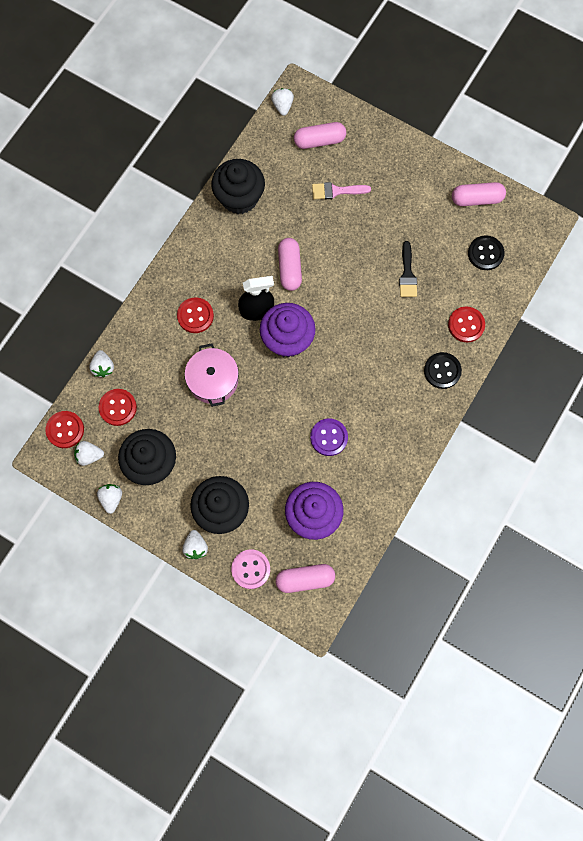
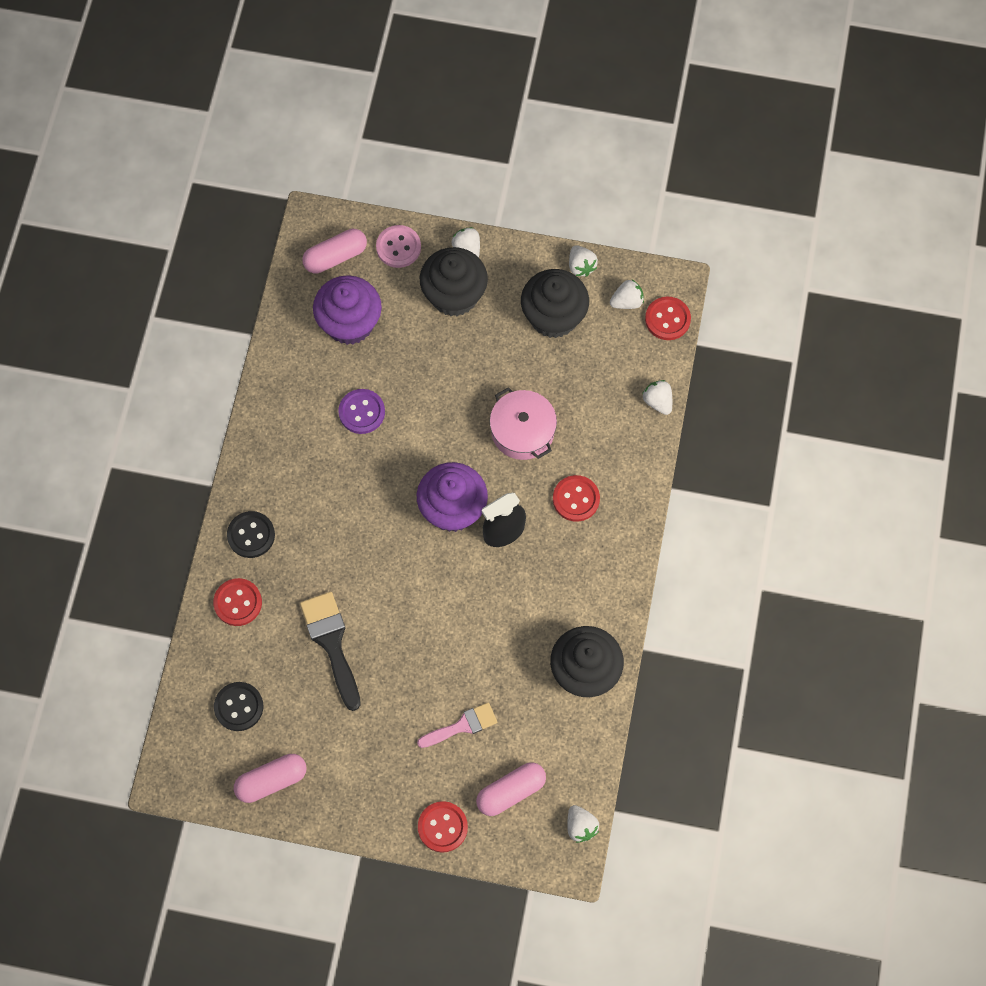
camera: 160 degrees right, 5 degrees down
red button [99,389,137,426] -> red button moved to [418,801,468,853]
pink capsule [278,238,302,291] -> none
black brush [399,241,417,297] -> black brush [300,592,361,711], size x1.52

